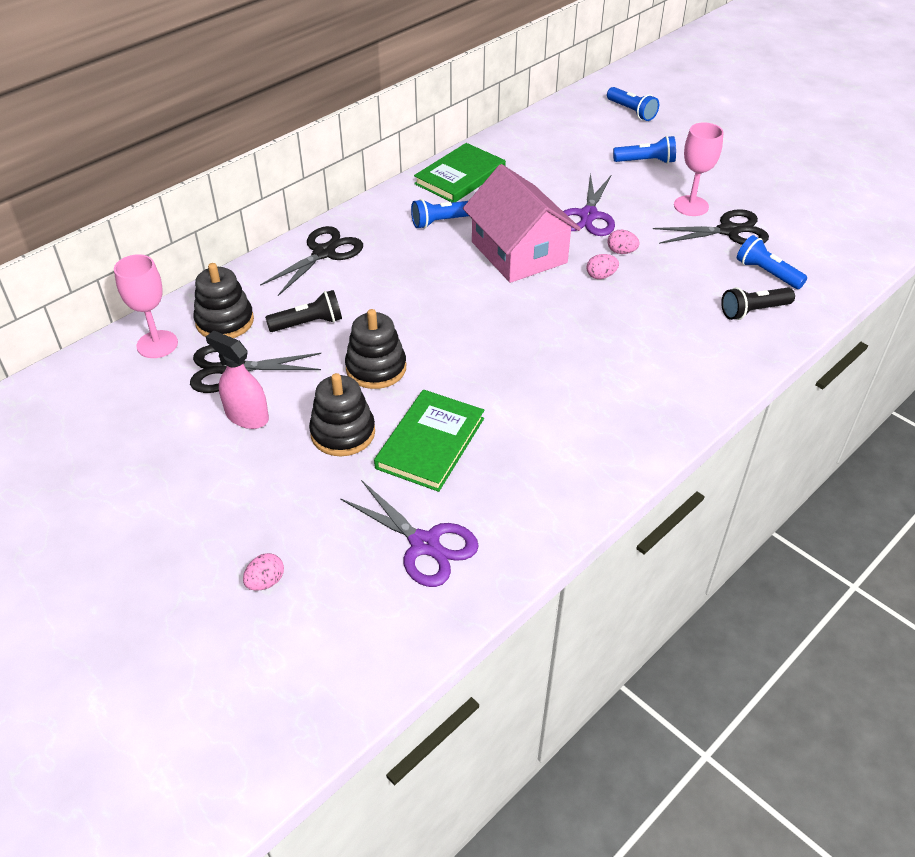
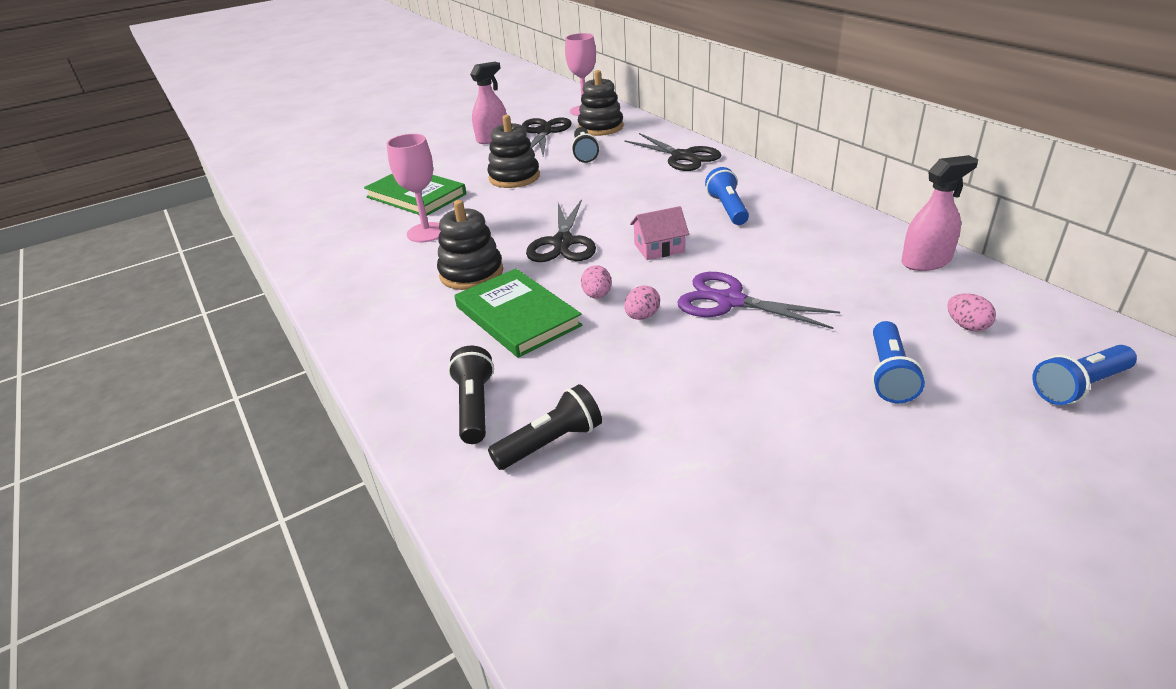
camera: 105 degrees right, 10 degrees down
pink egg [243,553,284,591] -> pink egg moved to [947,294,996,331]
black stacking toy [309,373,375,456] -> black stacking toy moved to [437,200,503,290]
purple scissors [340,480,479,587] -> none
green book [414,143,506,203] -> green book moved to [455,269,582,358]
pink house [463,164,581,283] -> pink house [630,206,689,260], size x0.45
black scissors [653,209,769,245] -> black scissors moved to [526,199,596,262]
pink goblet [674,122,724,216] -> pink goblet moved to [387,134,441,243]
blue flashlight [737,235,807,289] -> black flashlight [488,384,602,470]
none -> pink spray bottle [901,155,978,271]

